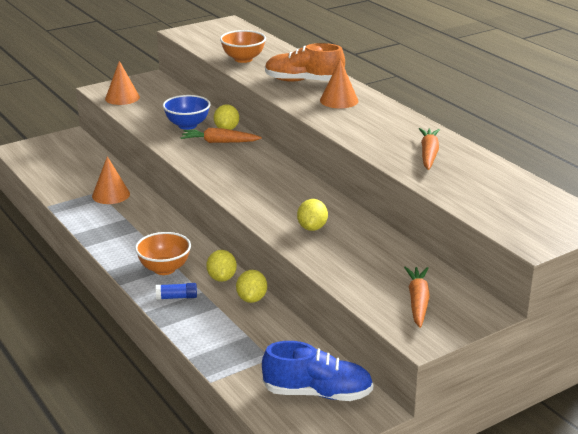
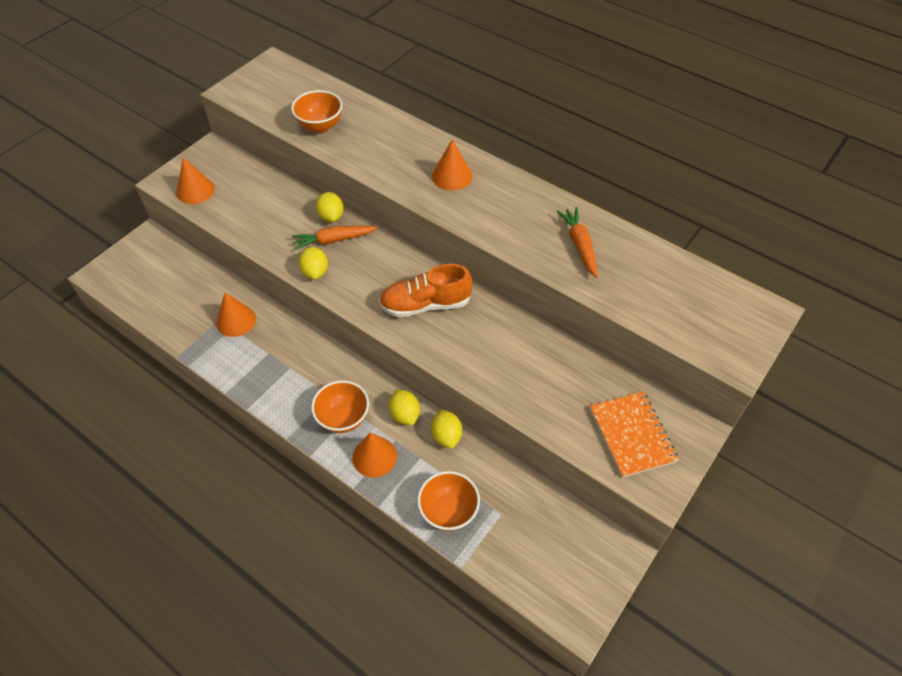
camera: 20 degrees left, 25 degrees up
blue glue stick [156,283,197,300] -> orange cone [352,432,397,478]
blue bowl [163,95,211,130] -> none
blue shoe [262,341,373,401] -> none
orange shoe [265,43,345,82] -> orange shoe moved to [379,264,473,317]
yellow lemon [297,199,328,231] -> yellow lemon moved to [299,247,328,280]
orange carrot [404,266,430,328] -> orange notebook [590,392,679,478]
none -> orange bowl [417,471,480,531]

